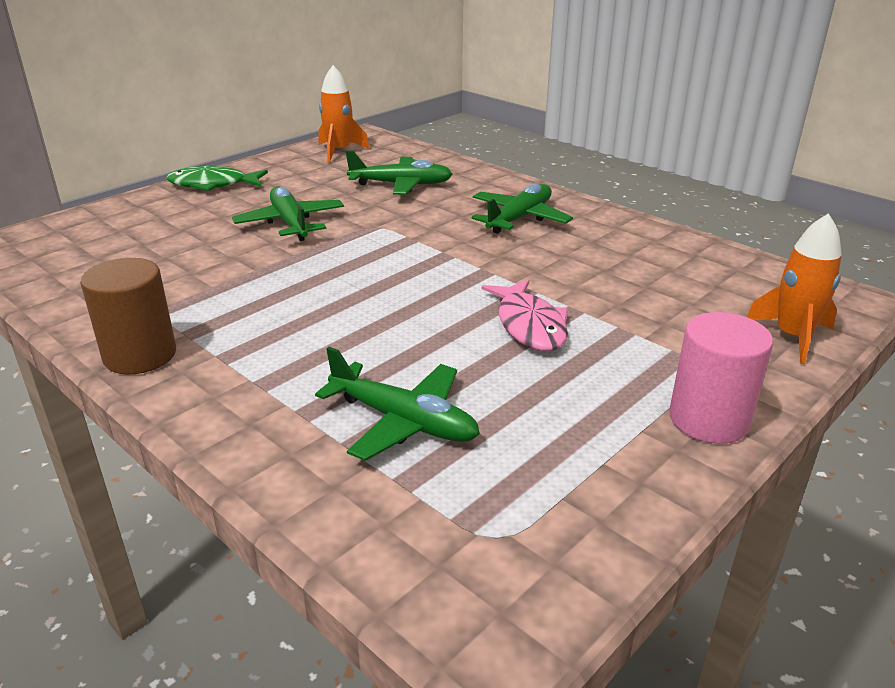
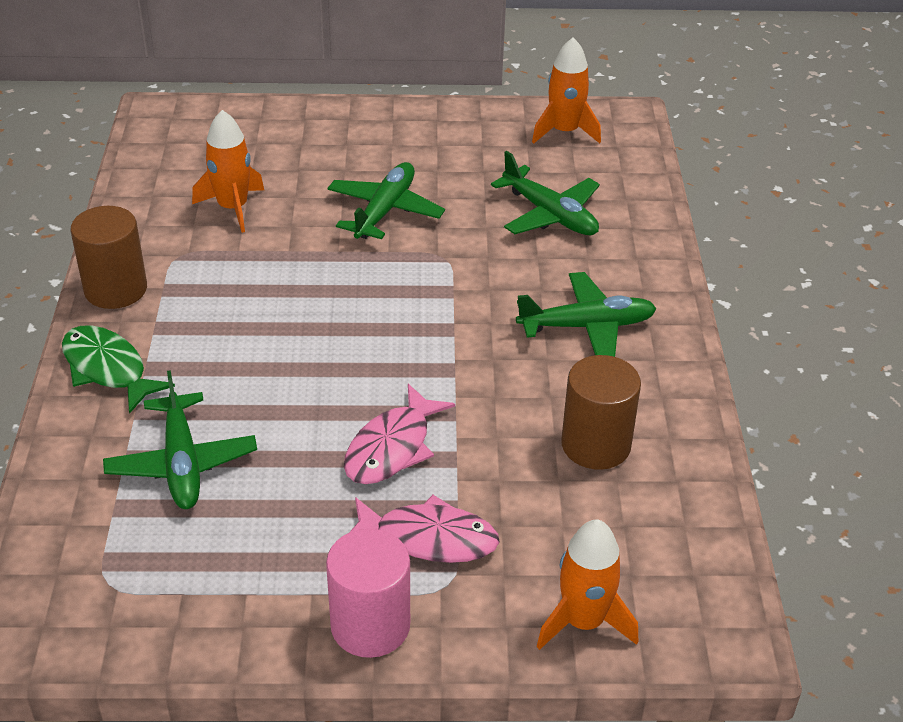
camera: 45 degrees right, 10 degrees up
green fish [167,166,268,191] -> green fish moved to [62,325,175,414]
none -> orange rocket [192,110,264,233]
none -> pink fish [349,495,500,563]
none -> brown cylinder [561,355,641,470]

